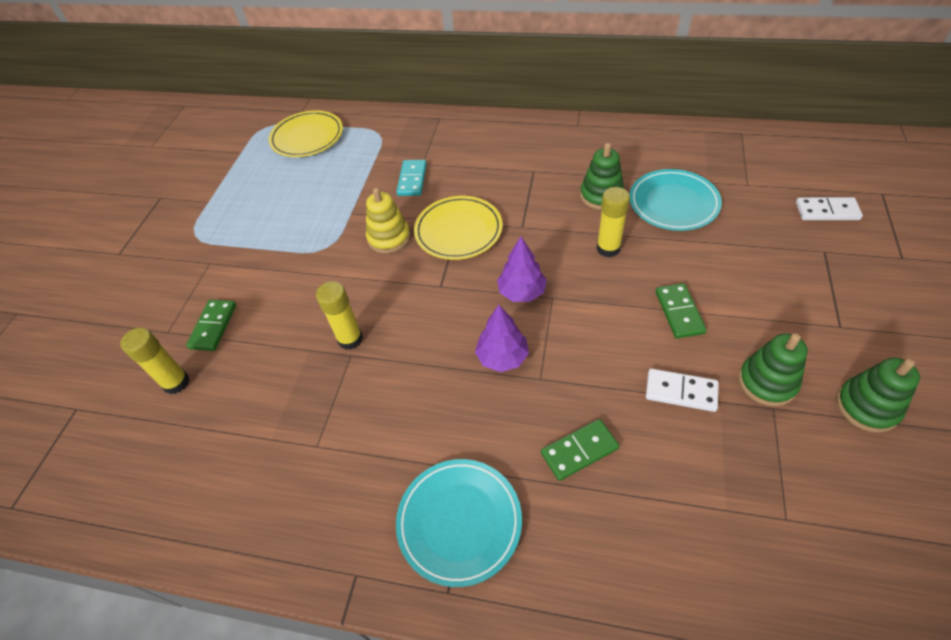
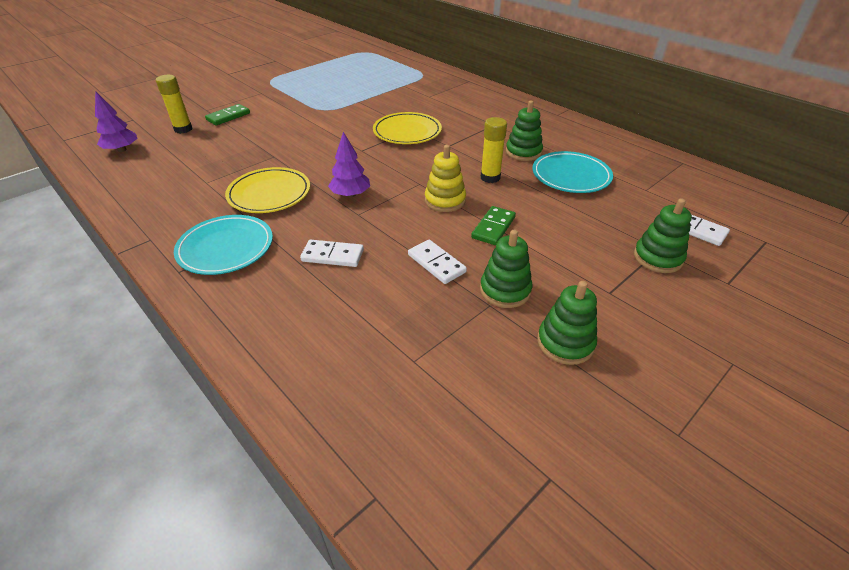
camera: 30 degrees right, 10 degrees down
yellow plate [268,110,343,157] -> yellow plate moved to [225,167,310,213]
yellow glue stick [316,281,363,350] -> none
yellow stacking toy [366,188,410,253] -> yellow stacking toy moved to [425,145,466,212]
turquoise domino [396,160,427,196] -> none
purple tree [497,237,547,302] -> purple tree moved to [95,91,138,152]
green domino [541,419,619,481] -> white domino [300,239,364,267]
none -> green stacking toy [634,199,692,273]

